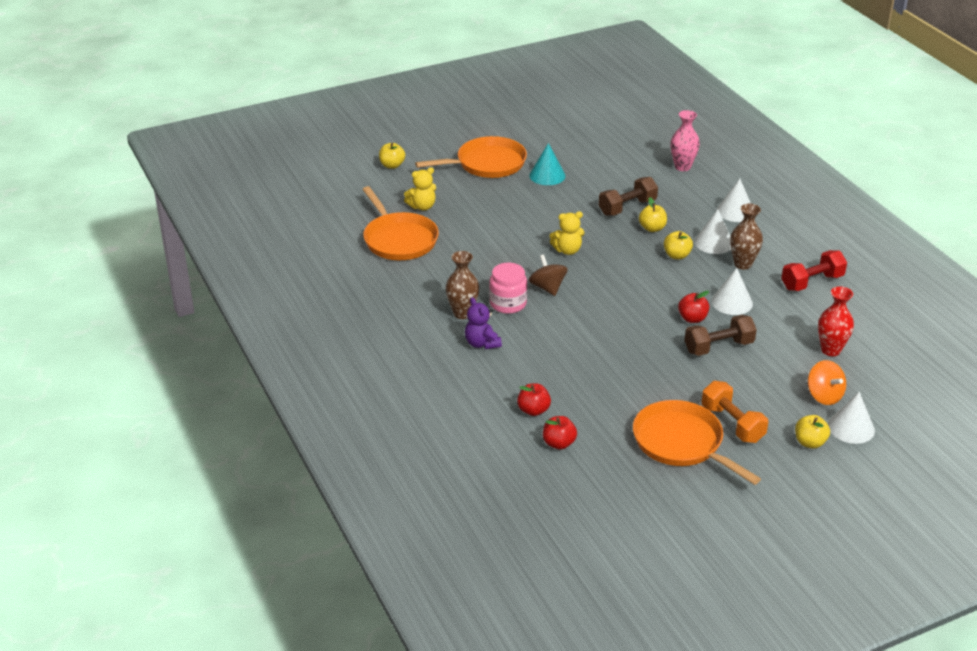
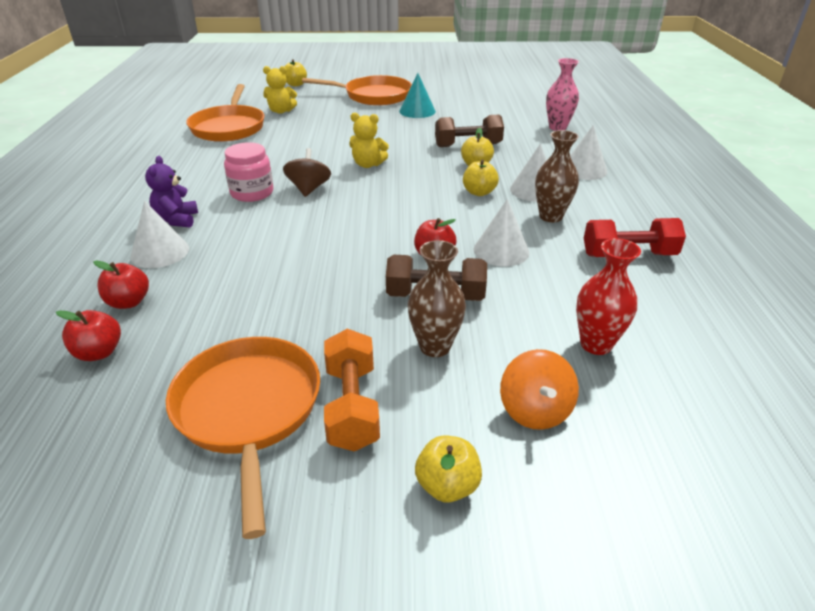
camera: 25 degrees right, 0 degrees up
brown vase [446,251,479,319] -> brown vase moved to [408,240,466,357]
white cone [828,392,875,444] -> white cone moved to [131,200,189,268]

